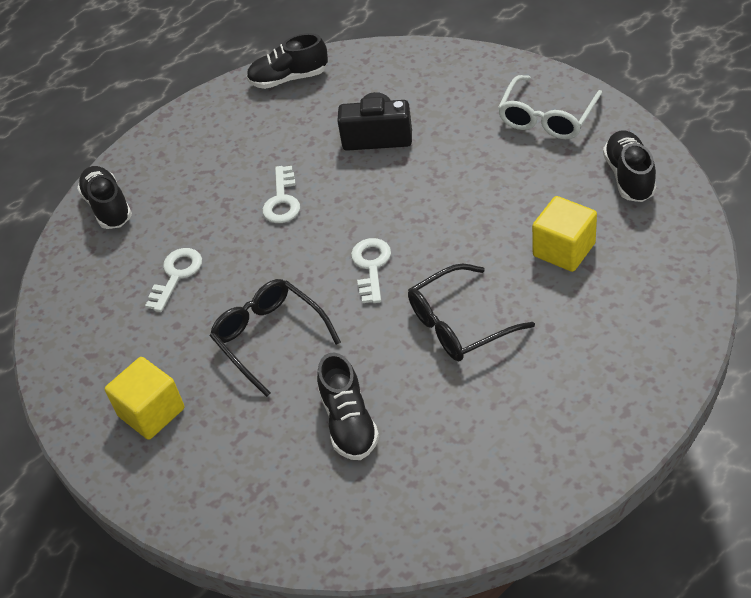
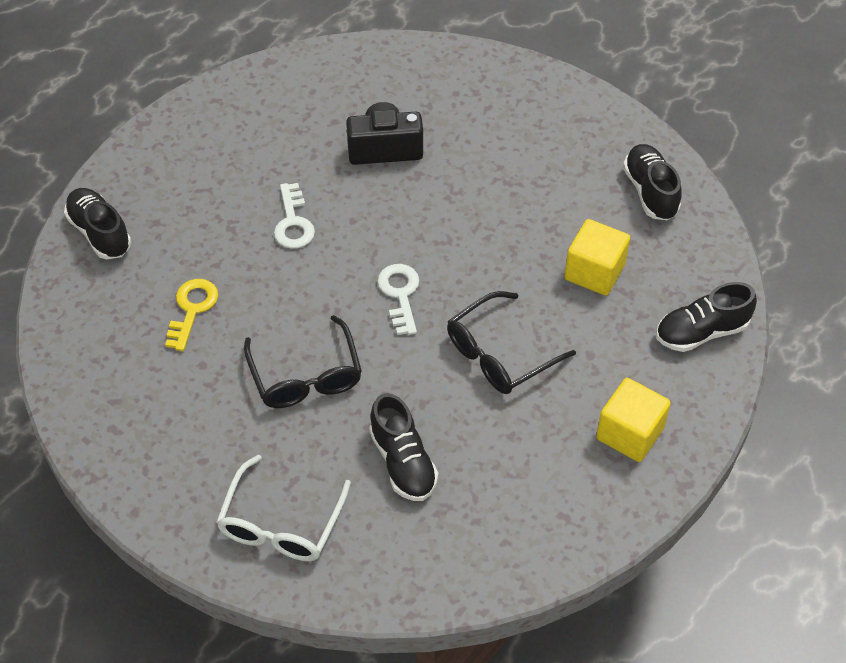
camera: 15 degrees left, 5 degrees up
yellow cube [105,357,184,440] -> yellow cube moved to [596,378,671,462]
white key [145,248,202,312] -> yellow key [165,279,218,351]
black glasses [210,279,341,397] -> black glasses turned 150 degrees counterclockwise [244,315,362,408]
black shoe [246,33,328,89] -> black shoe moved to [656,282,757,352]
white glasses [498,75,602,139] -> white glasses moved to [216,455,351,561]

